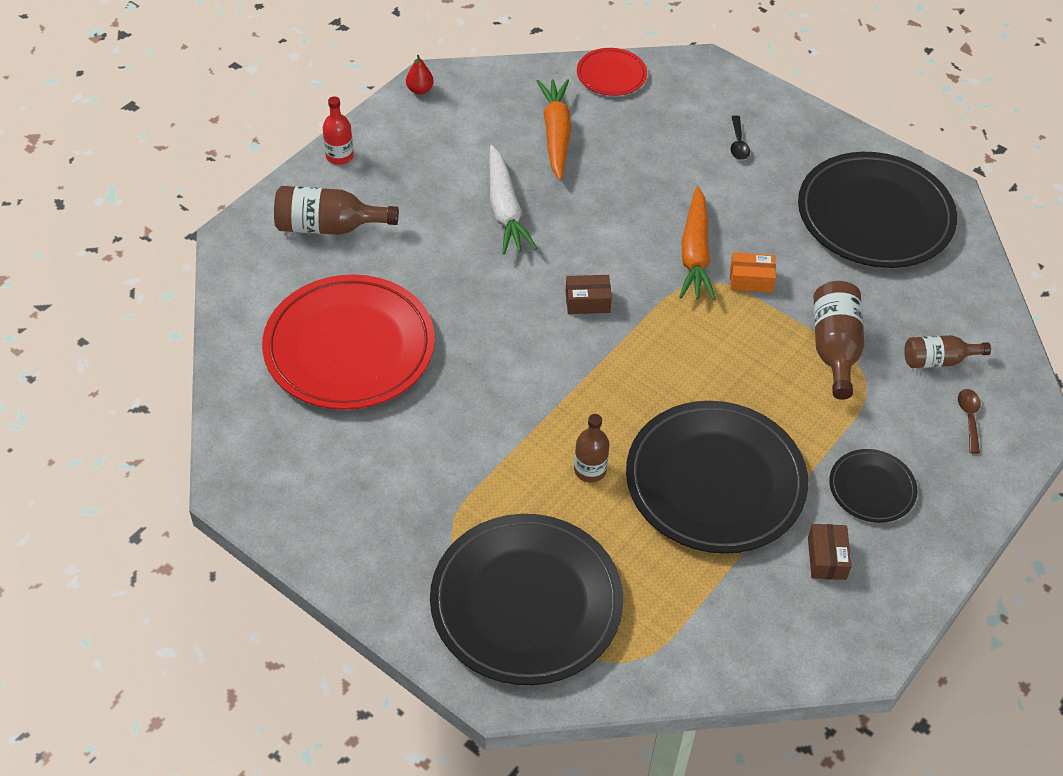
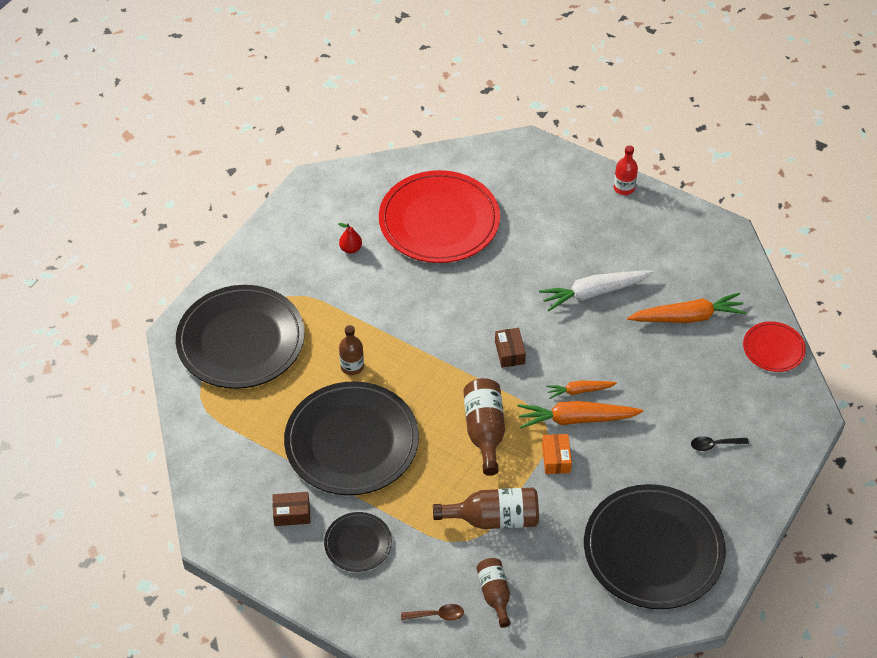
camera: 85 degrees right, 0 degrees up
brown bottle [274,186,399,235] -> brown bottle moved to [464,378,505,476]
red pear [406,55,434,94] -> red pear moved to [338,223,362,254]
none -> orange carrot [546,380,617,399]

